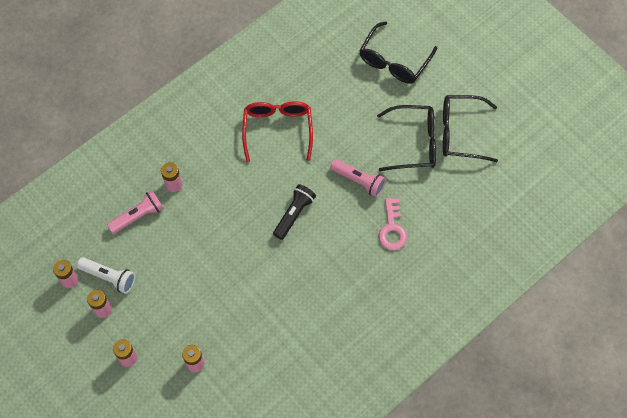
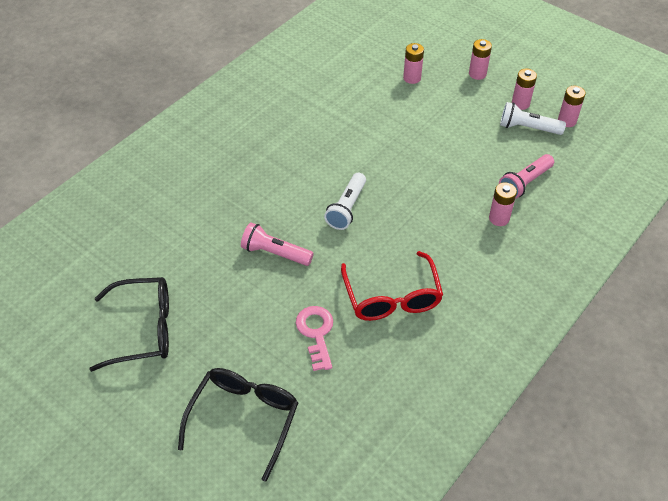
camera: 170 degrees right, 15 degrees down
black flashlight [273,184,316,240] -> white flashlight [324,173,366,230]
black glasses [377,105,436,171] -> none
pink key [378,198,407,250] -> pink key moved to [296,306,333,371]

